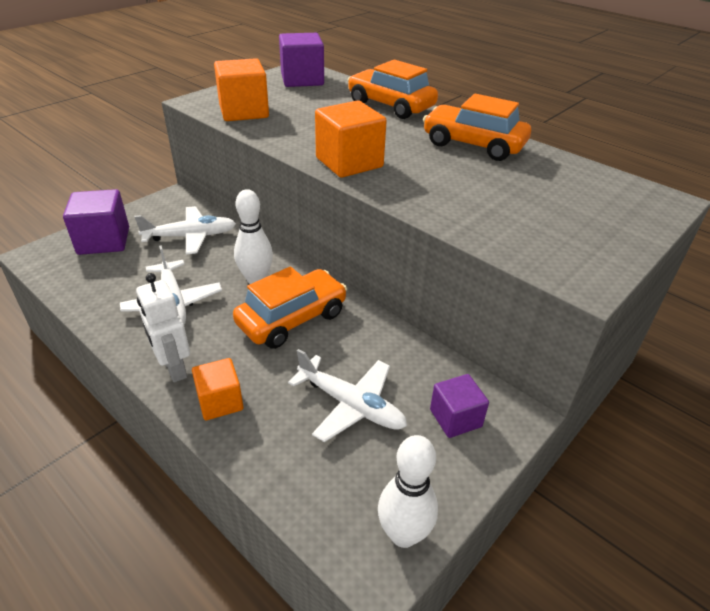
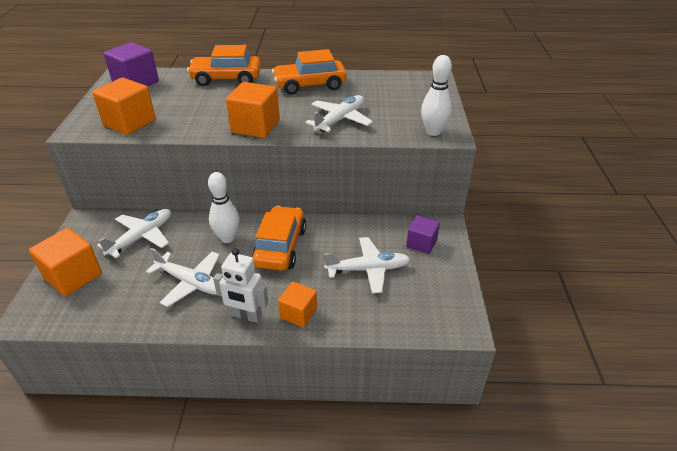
camera: 40 degrees left, 0 degrees up
purple cube [63,189,129,255] -> orange cube [29,228,102,297]
white bowling pin [378,435,438,548] -> white bowling pin moved to [421,55,452,136]
none -> white plane [305,95,373,132]

